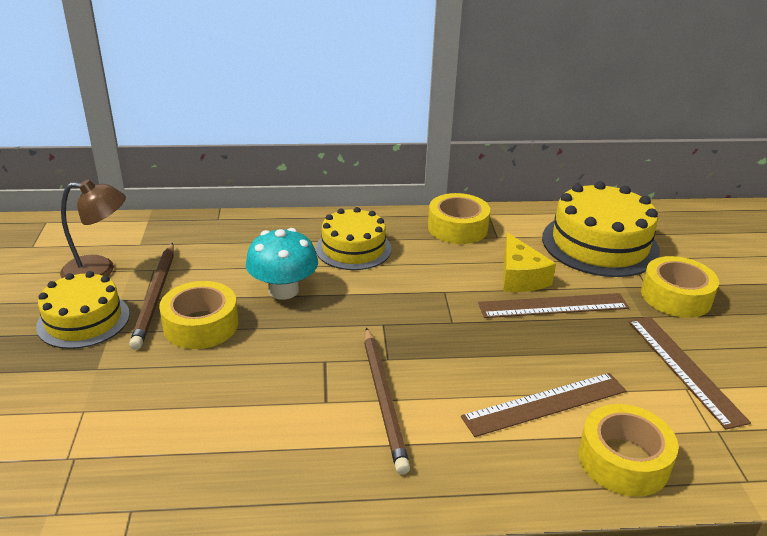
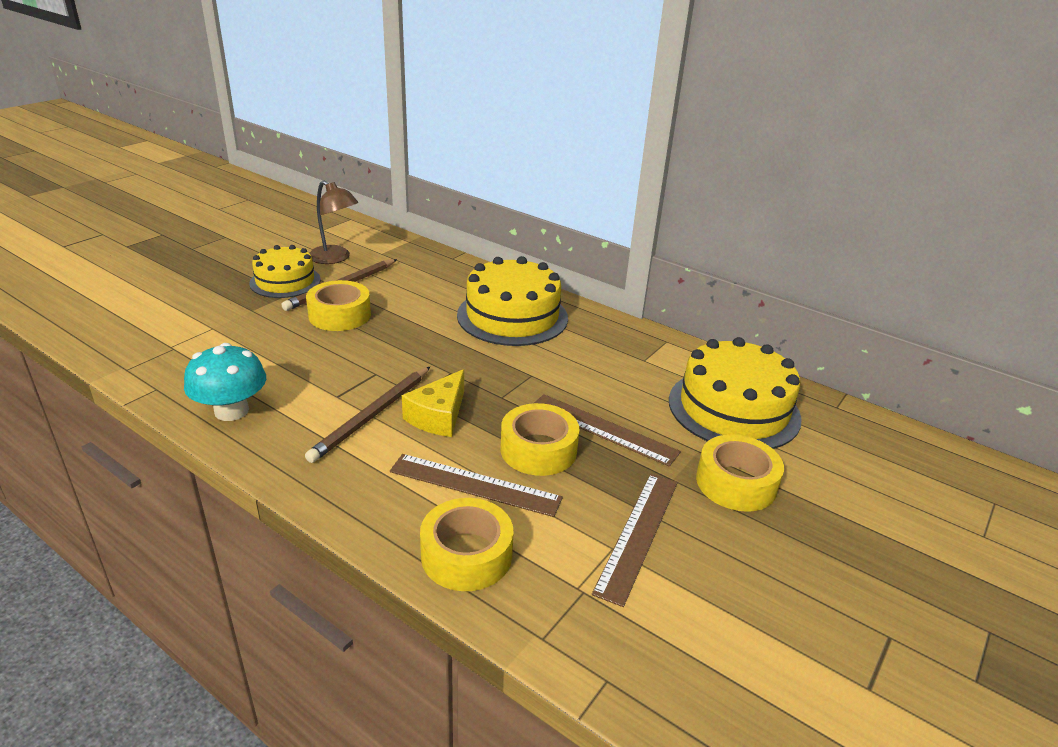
camera: 40 degrees right, 0 degrees up
turquoise mushroom [246,228,318,300] -> turquoise mushroom moved to [184,343,266,421]
yellow cake [316,207,392,270] -> yellow cake [457,256,568,346], size x1.55
yellow tape [428,193,490,244] -> yellow tape moved to [501,403,580,476]
yellow cheese [503,233,556,292] -> yellow cheese moved to [402,369,464,437]

